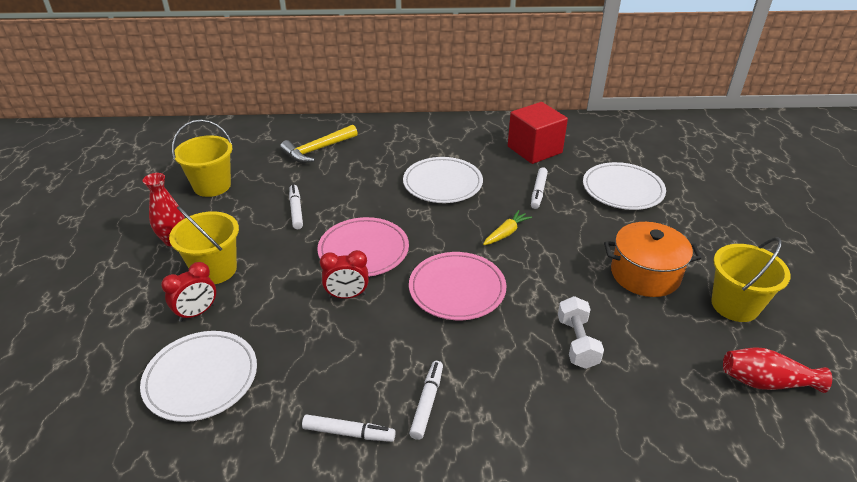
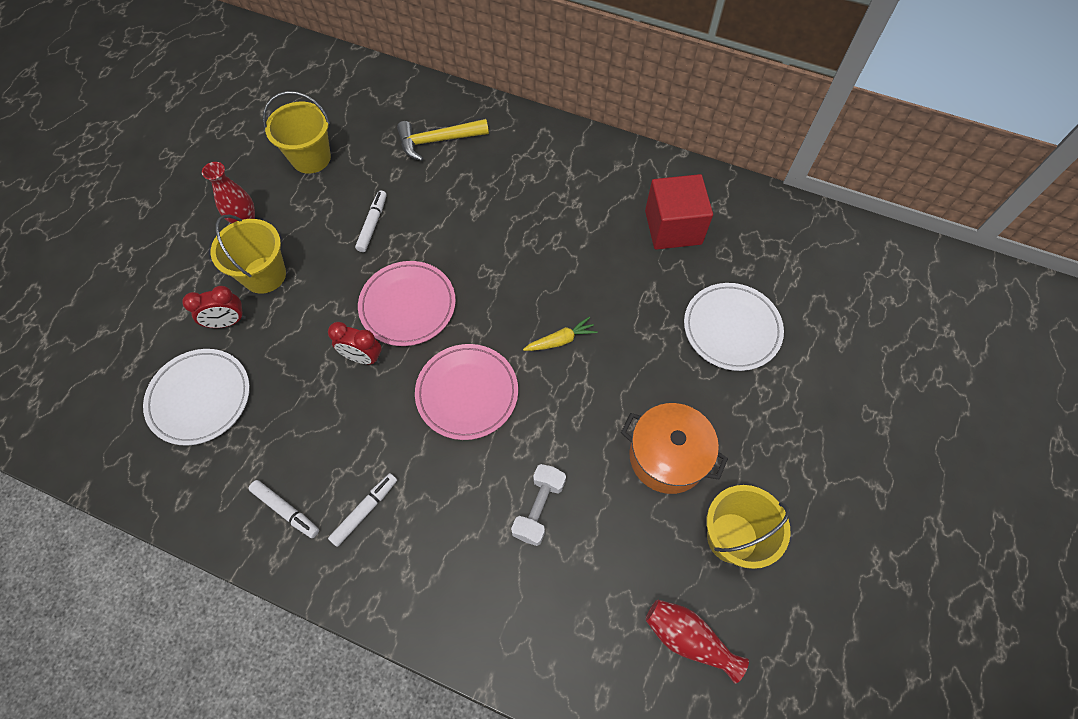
camera: 25 degrees right, 25 degrees up
white plate [403,157,483,203] -> none
white marker [531,167,548,209] -> none

